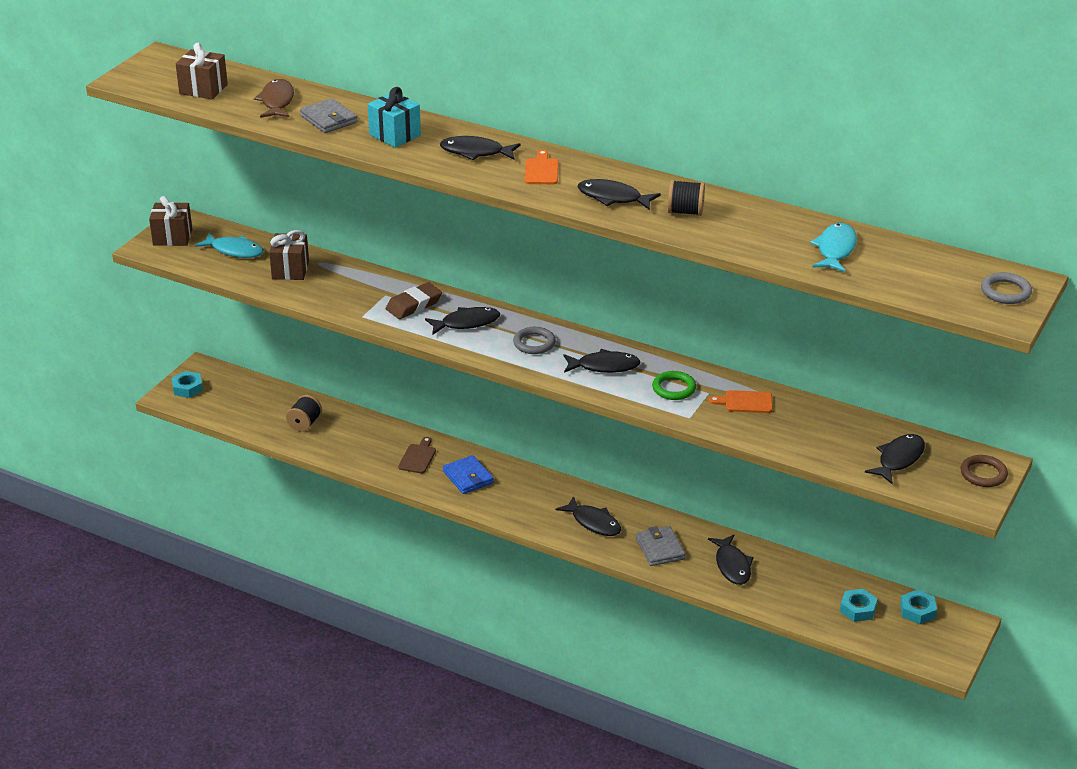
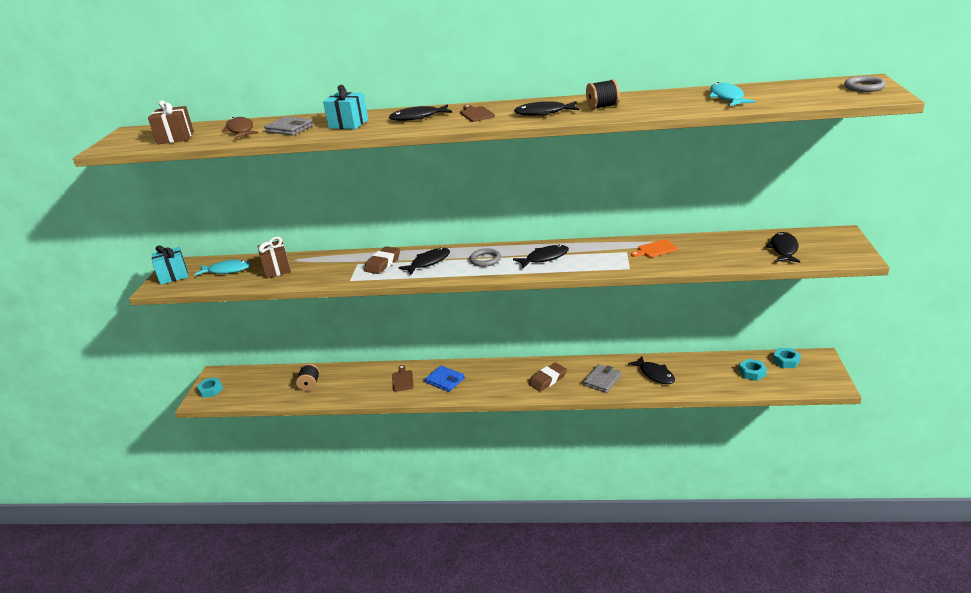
camera: 20 degrees left, 5 degrees down
brown gift [149,196,192,246] -> turquoise gift [152,245,188,285]
orange cutting board [525,150,559,184] -> brown cutting board [460,105,495,122]
black fish [556,496,621,536] -> brown eraser [529,362,567,392]
grey wallet [636,526,686,566] -> grey wallet turned 75 degrees clockwise [583,364,621,393]
green ring [652,371,696,400] -> none
brown ring [960,455,1008,487] -> none

